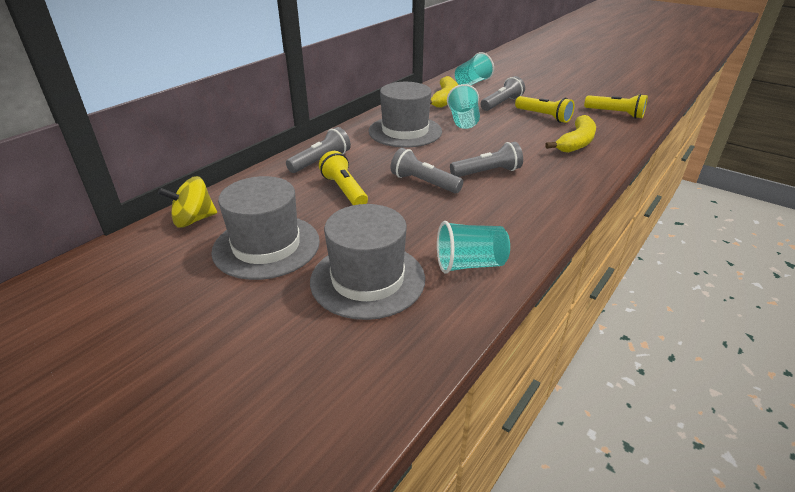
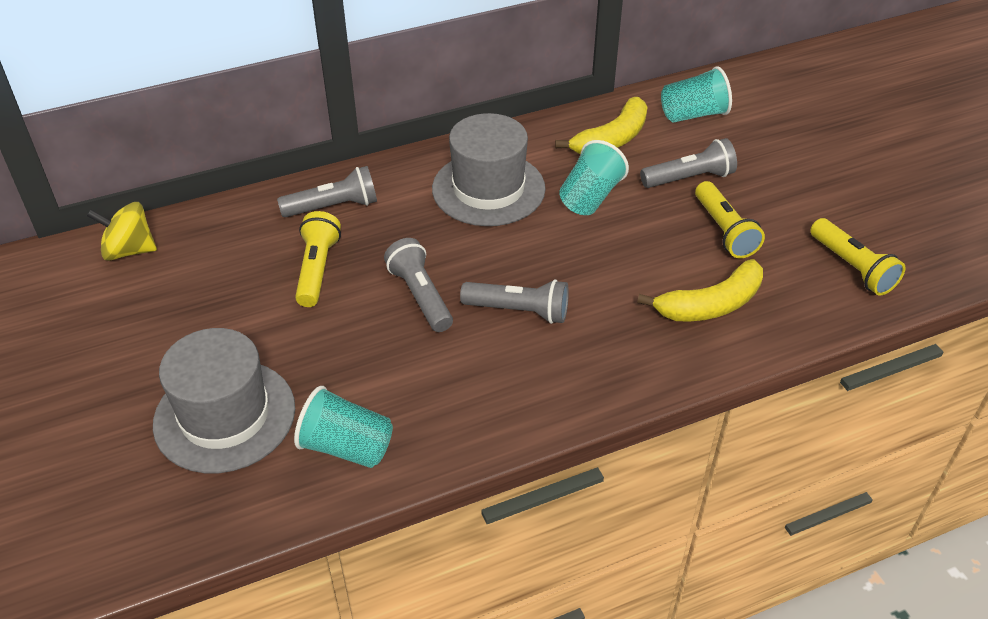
camera: 30 degrees right, 10 degrees up
grey hat [211,176,320,280] -> none

